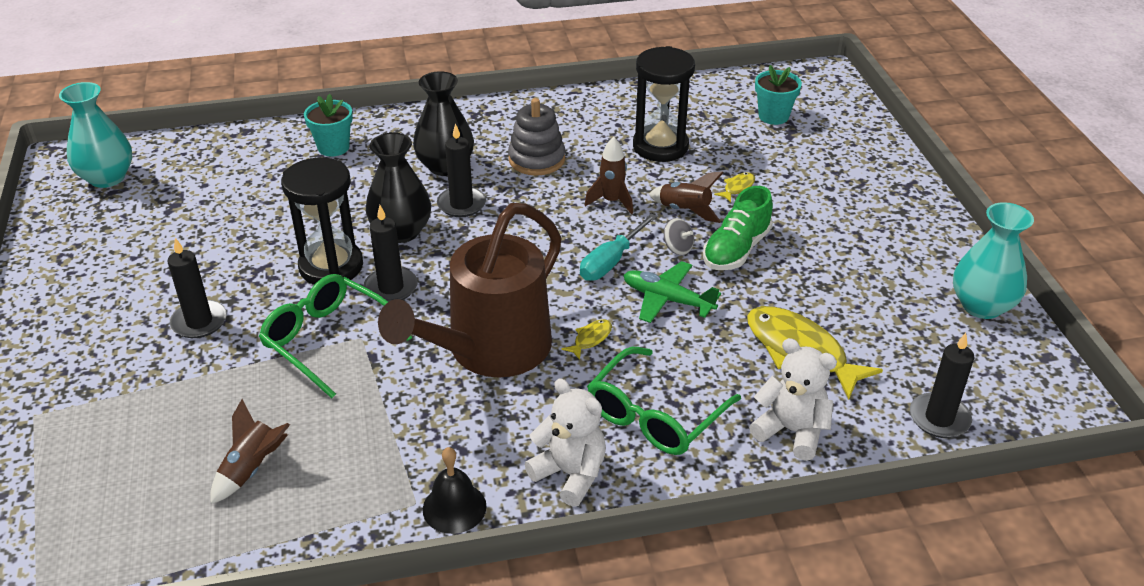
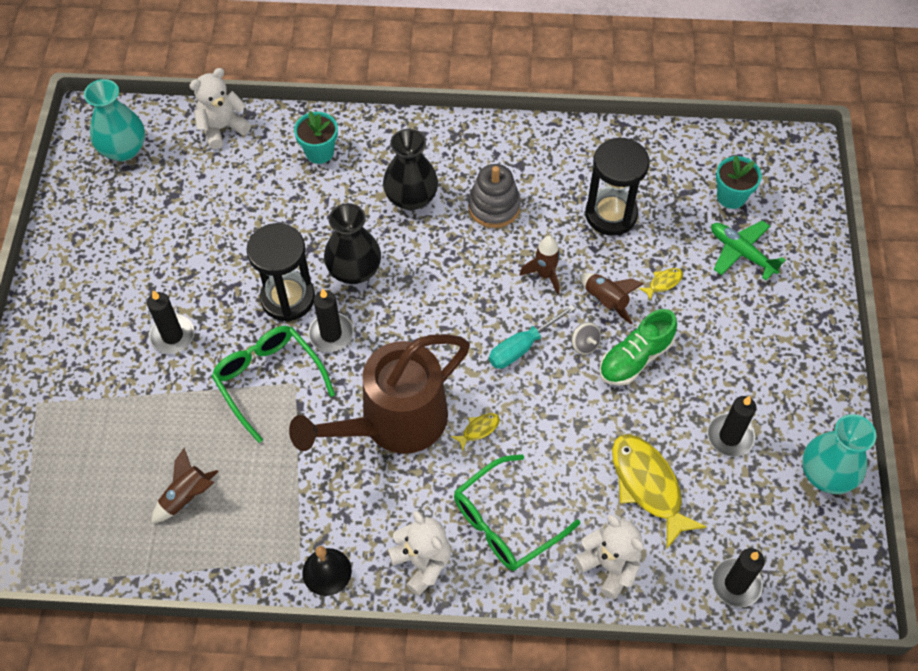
camera: 15 degrees right, 20 degrees up
black candle [437,123,486,217] -> black candle moved to [707,396,757,457]
green plane [623,261,721,323] -> green plane moved to [711,220,786,280]
none -> white teddy bear [189,68,251,149]

